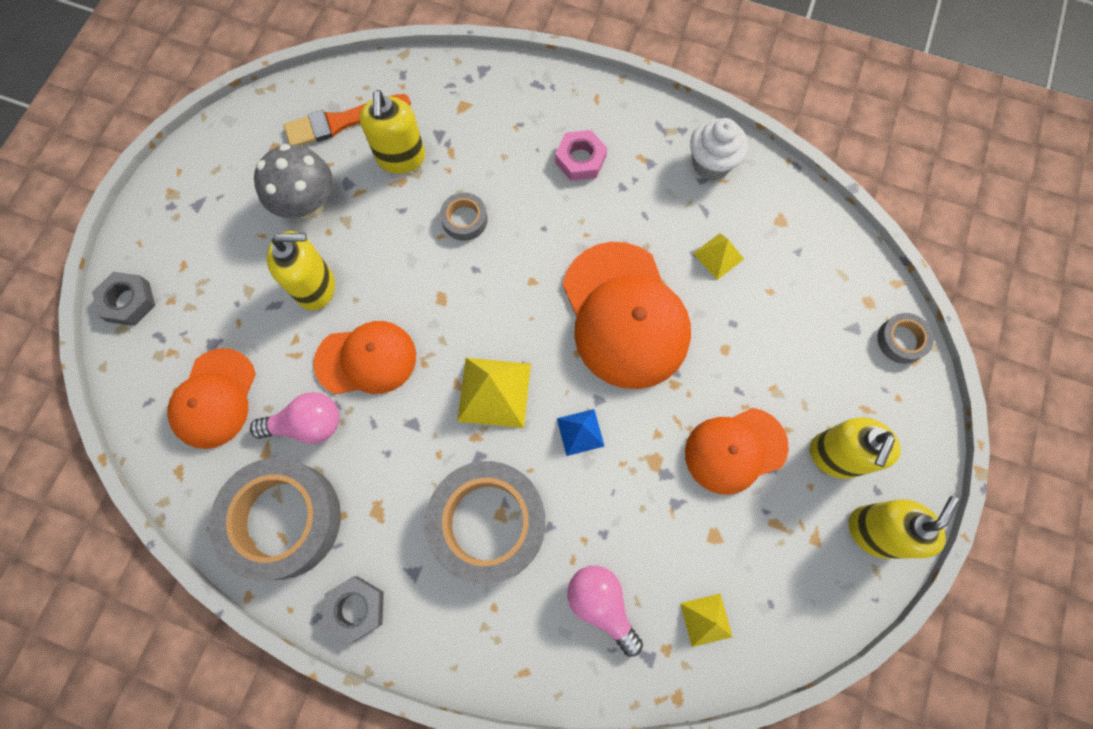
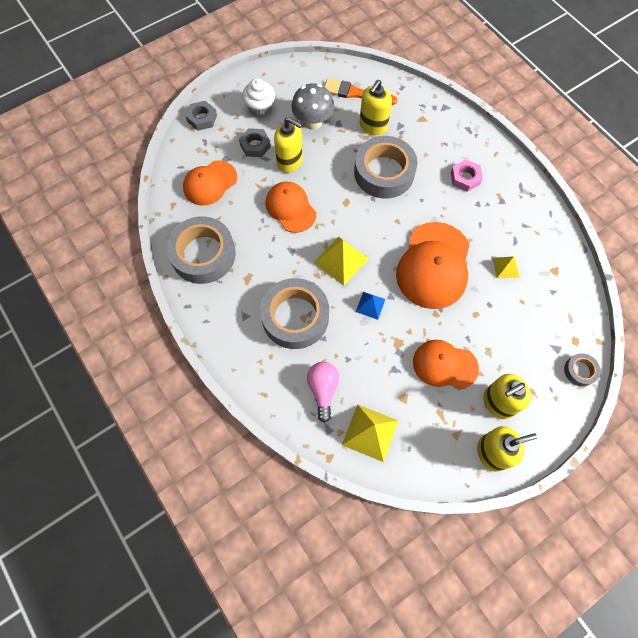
camera: 35 degrees right, 5 degrees down
pink light bulb [250,392,339,444] -> none
orange cap [314,321,416,394] -> orange cap turned 150 degrees counterclockwise [265,182,316,233]
grey nut [322,576,384,644] -> grey nut moved to [239,128,271,157]
grey tape [440,192,487,241] -> grey tape [354,136,417,199], size x2.22
yellow pyramid [680,594,733,647] -> yellow pyramid [342,404,398,462], size x1.72
white cupcake [690,118,748,180] -> white cupcake moved to [242,78,275,118]

